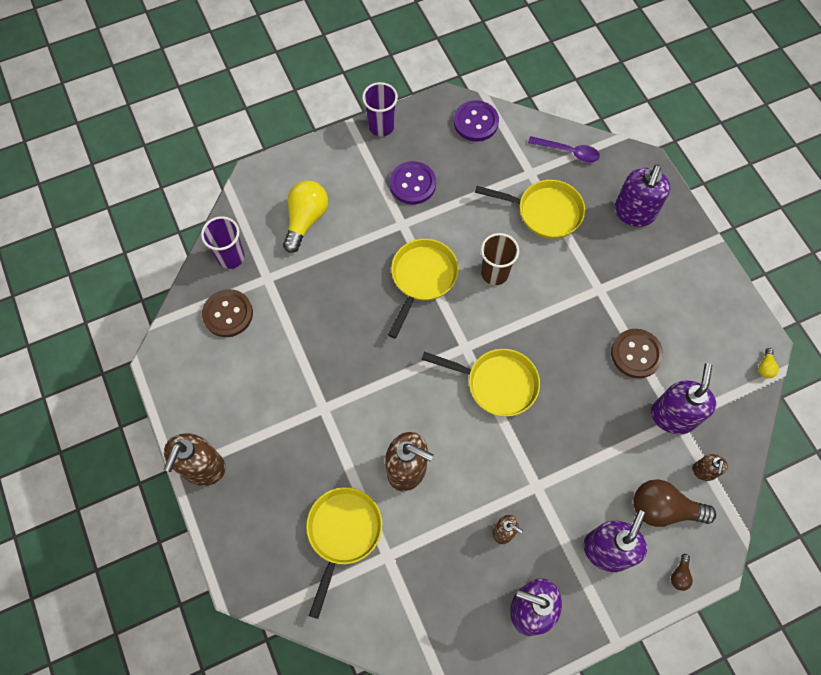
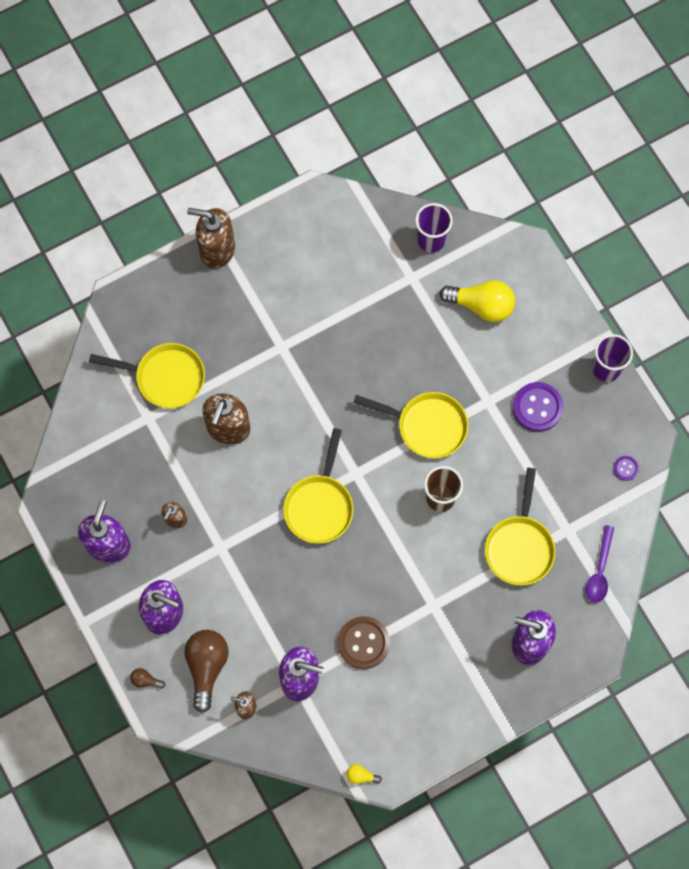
camera: 85 degrees right, 5 degrees up
brown button [202,289,253,337] -> none
purple button [454,100,499,141] -> purple button [613,456,639,481], size x0.50

